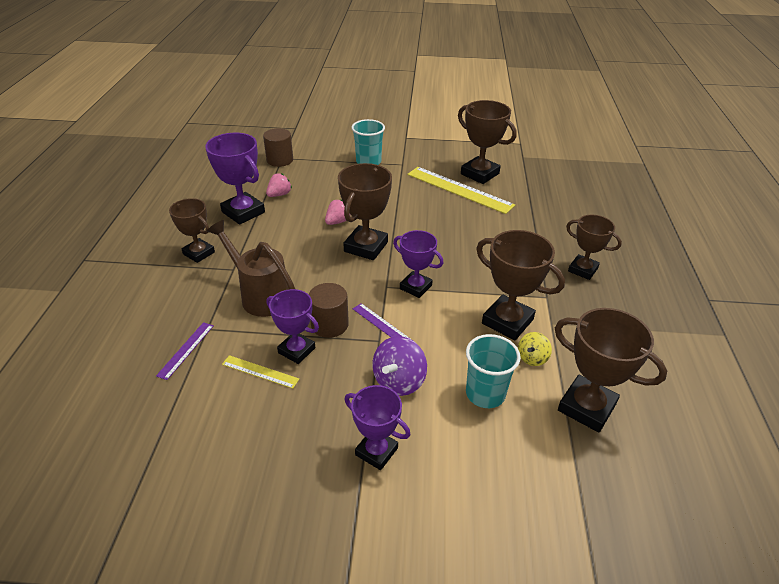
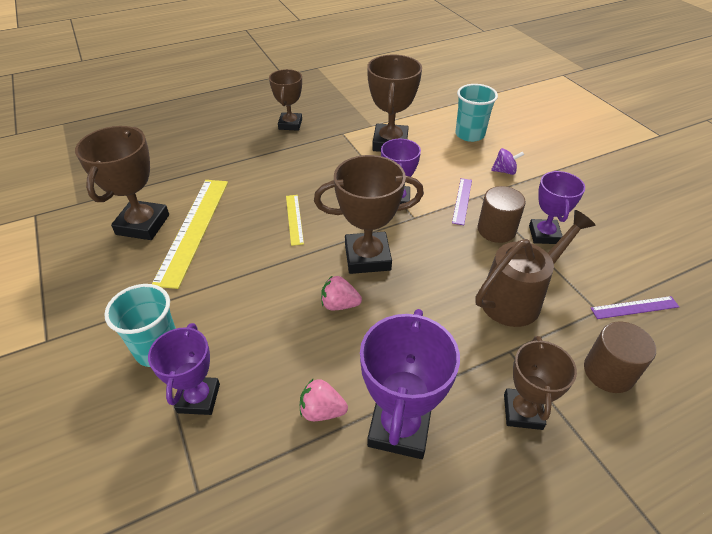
camera: 120 degrees left, 5 degrees up
brown watering can [207,220,295,317] -> brown watering can turned 135 degrees counterclockwise [475,210,596,327]
yellow ruler [222,355,299,389] -> yellow ruler moved to [286,195,304,246]
brown cylinder [263,128,293,167] -> brown cylinder moved to [584,322,656,393]
purple trophy [345,385,411,470] -> purple trophy moved to [148,323,220,415]
purple spinning top [372,336,427,396] -> purple spinning top [491,148,524,175], size x0.60
yellow spinning top [518,332,552,366] -> none
brown trophy [555,308,667,433] -> none

